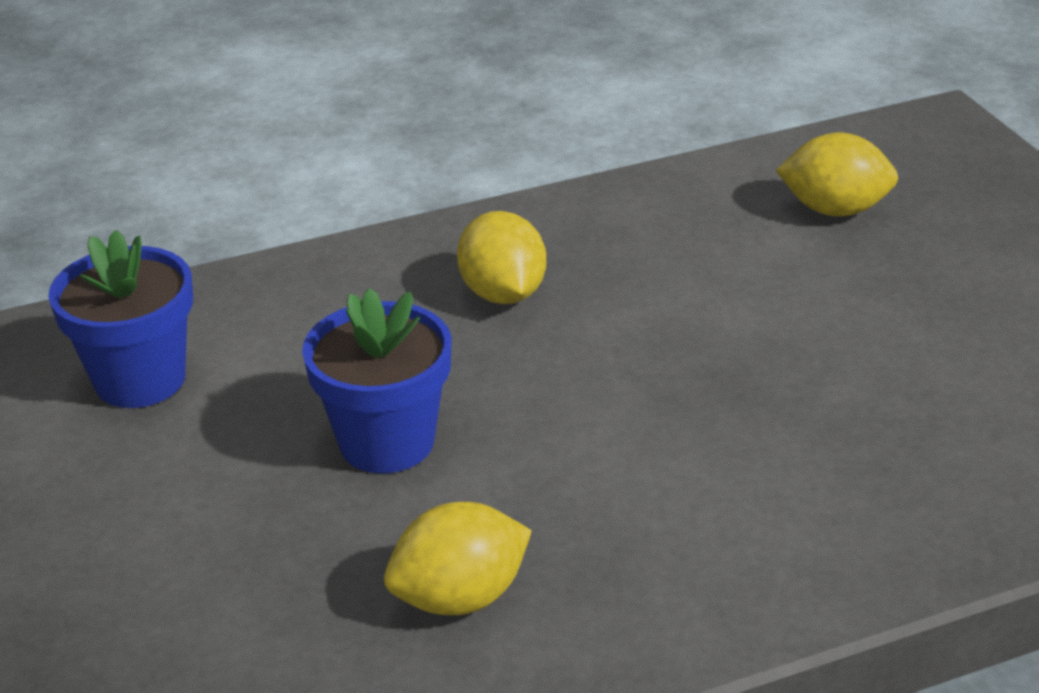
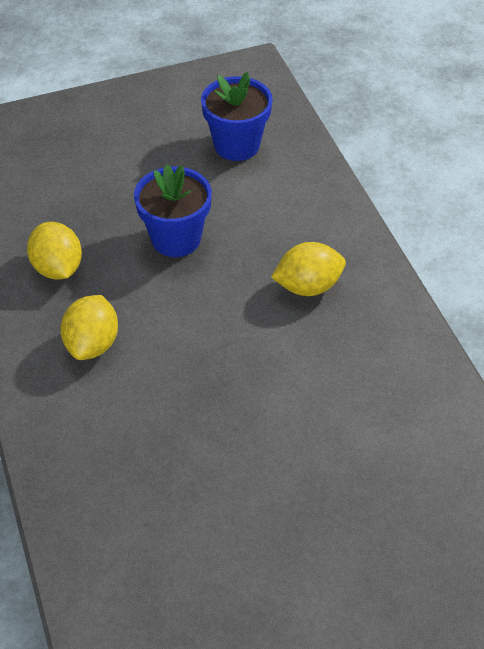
camera: 90 degrees right, 15 degrees up
yellow lemon [776,133,899,216] -> yellow lemon moved to [60,295,118,360]

